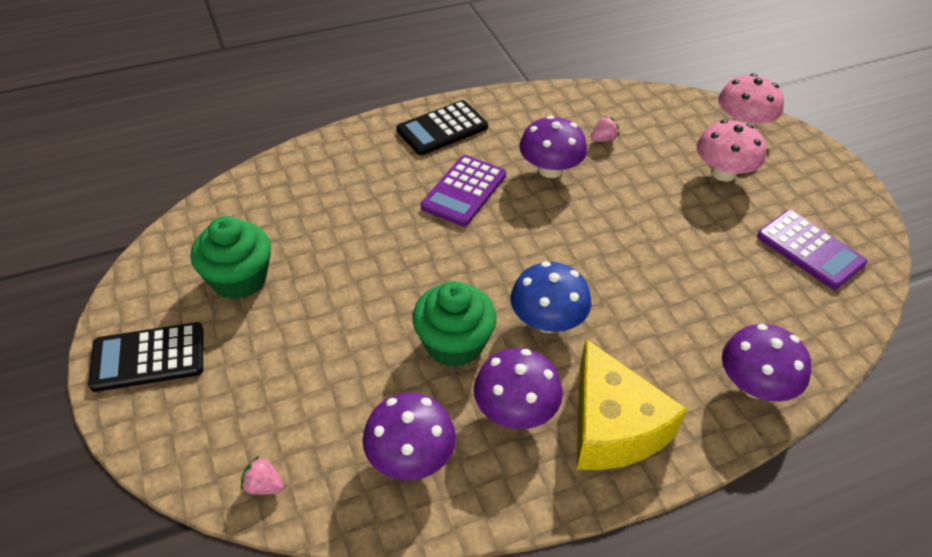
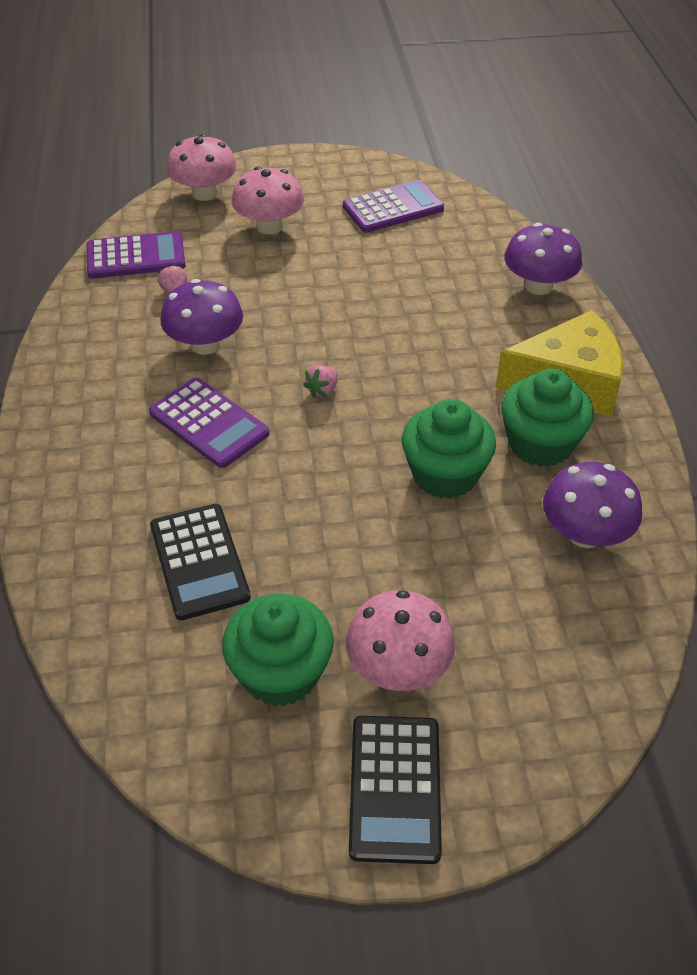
camera: 75 degrees left, 0 degrees up
pink strawberry [241,455,284,495] -> pink strawberry moved to [303,365,338,398]
black calculator [396,100,488,155] -> black calculator moved to [150,504,251,620]
purple mushroom [474,348,563,429] -> green cupcake [501,368,594,467]
blue mushroom [510,262,591,333] -> none
none -> purple calculator [87,231,186,279]
none -> pink mushroom [346,590,455,691]

